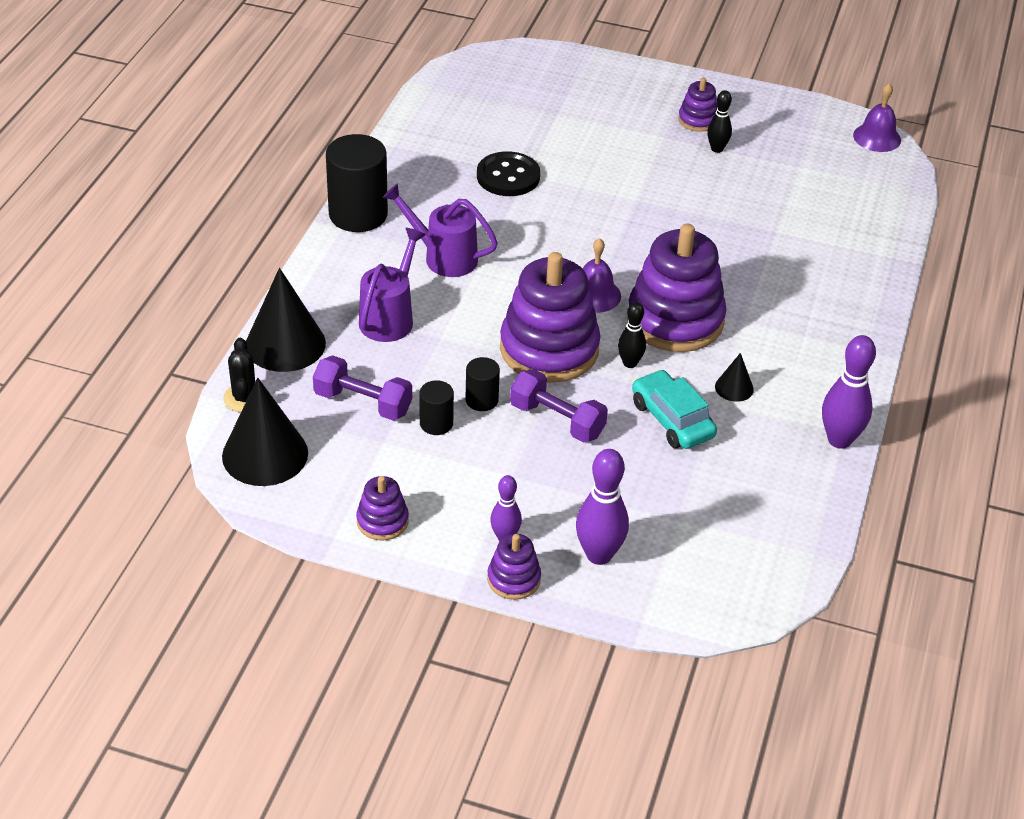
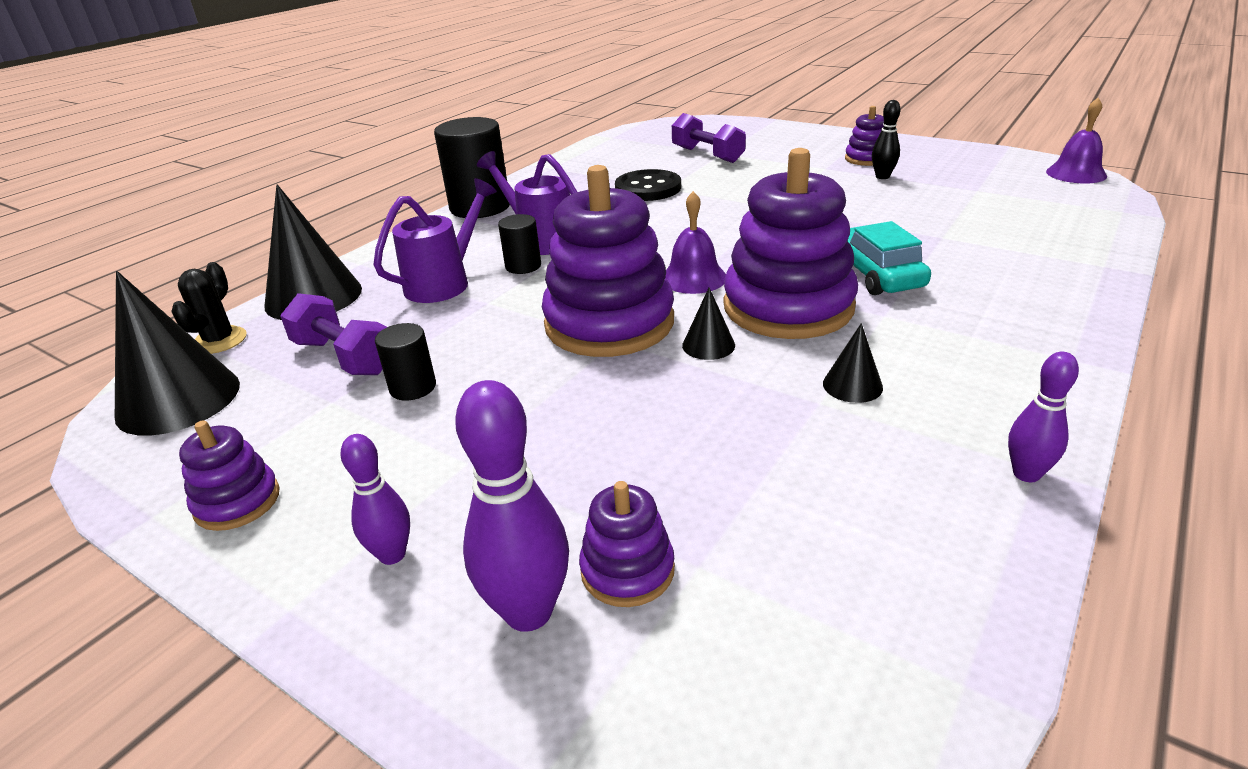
camera: 20 degrees right, 10 degrees down
black cylinder [465,357,500,411] -> black cylinder moved to [498,214,541,274]
purple stacking toy [487,534,541,600] -> purple stacking toy moved to [579,481,675,607]
purple dumbbell [510,369,608,443] -> purple dumbbell moved to [672,113,746,163]
black bowling pin [618,302,646,368] -> black cone [682,287,735,360]
turquoise car [632,369,717,449] -> turquoise car moved to [847,221,931,295]
purple bowling pin [822,335,876,449] -> purple bowling pin [1008,352,1079,482], size x0.60

